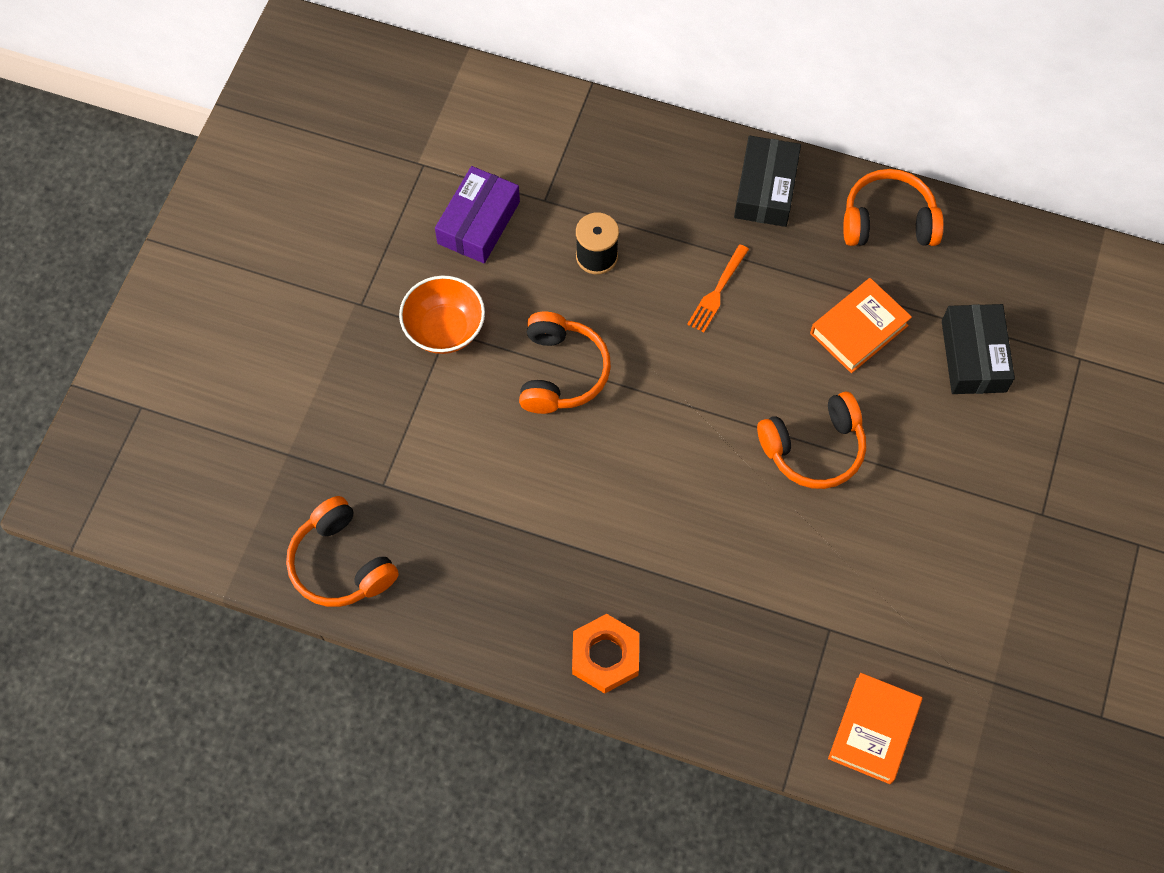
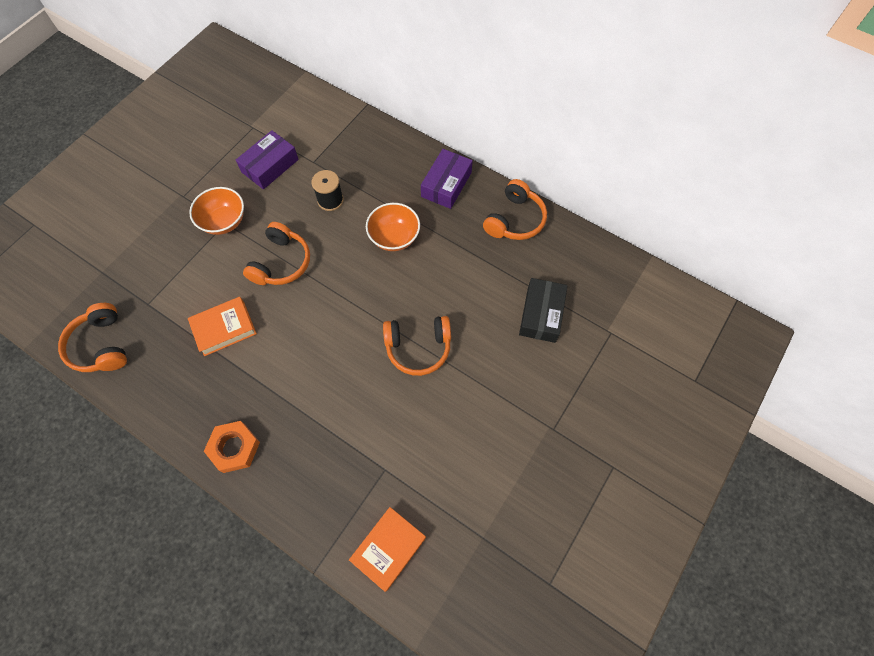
camera: 15 degrees right, 0 degrees up
orange fork [687,244,749,333] -> orange bowl [366,203,420,251]
black box [734,136,801,227] -> purple box [421,149,473,209]
orange book [810,278,912,373] -> orange book moved to [188,297,257,356]
orange headphones [843,169,944,246] -> orange headphones turned 105 degrees clockwise [483,179,547,240]

